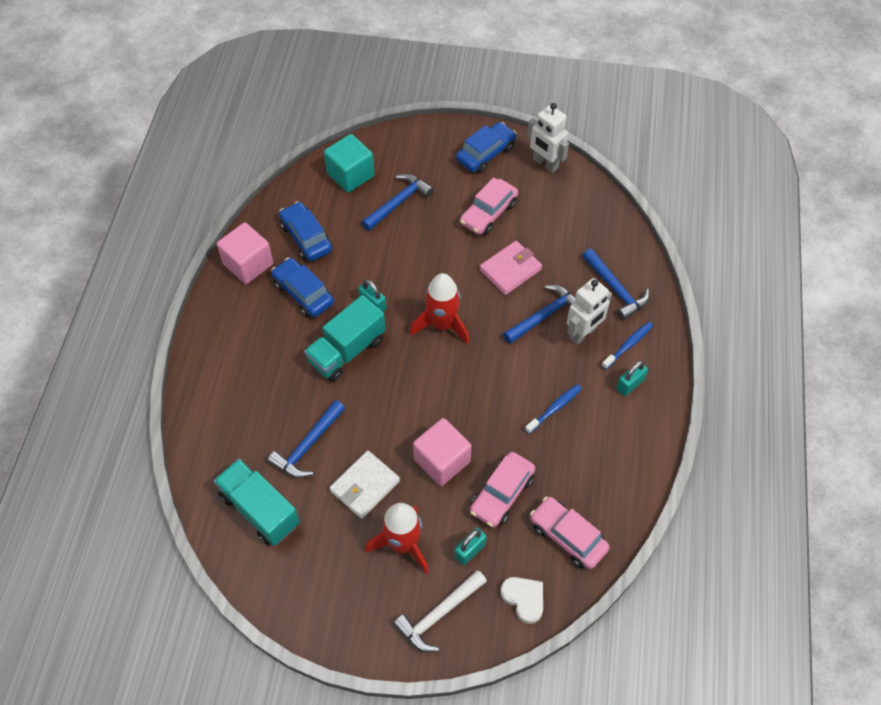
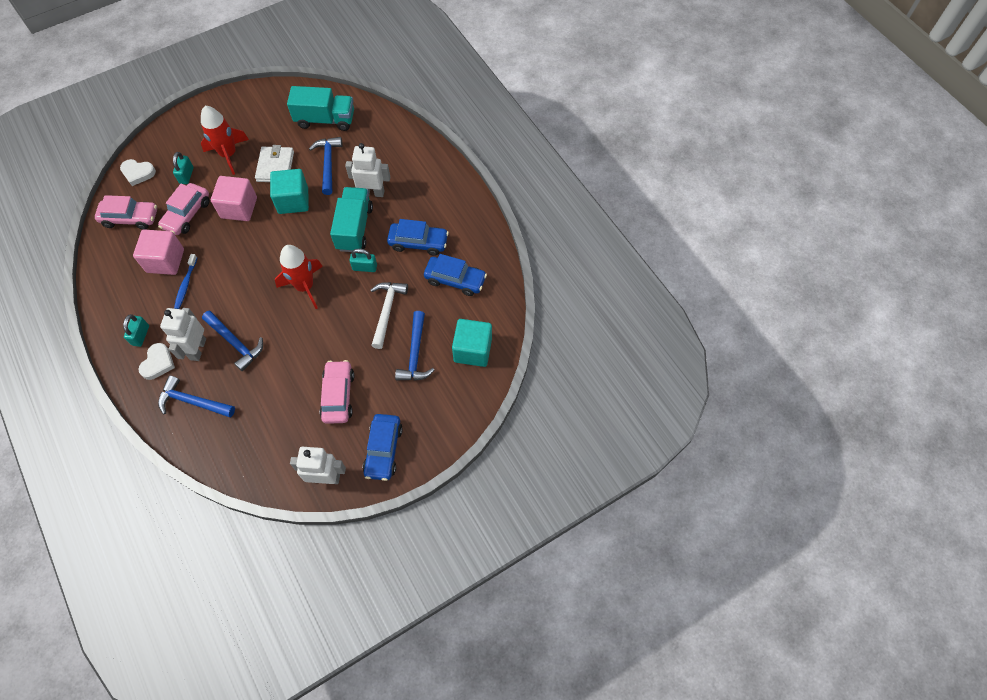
camera: 140 degrees right, 5 degrees up
pink cube [217,223,273,284] -> pink cube moved to [133,229,184,275]
white hammer [393,570,487,653] -> white hammer moved to [370,282,408,349]
pink car [470,452,535,527] -> pink car turned 150 degrees counterclockwise [158,183,209,235]
pink wallet [480,241,542,295] -> none
blue hammer [503,285,575,344] -> blue hammer turned 60 degrees counterclockwise [202,311,263,371]
blue toothbrush [601,322,653,370] -> white heart [138,343,175,380]
none -> turquoise cube [270,169,309,214]
none -> white robot [345,143,390,197]

